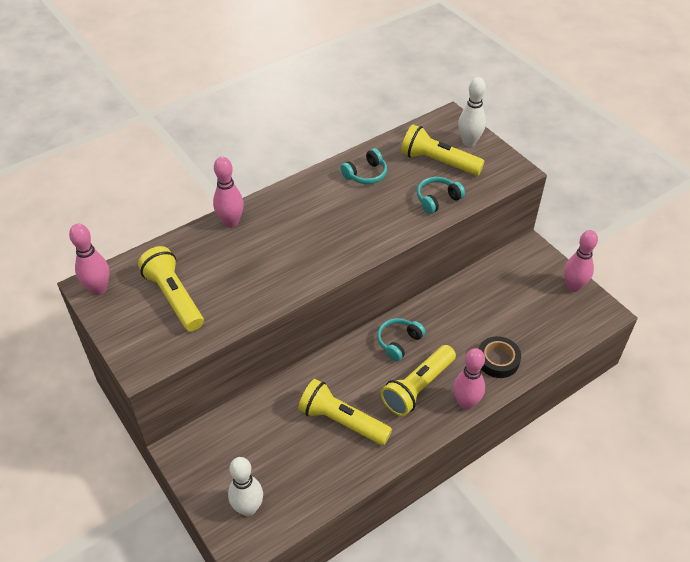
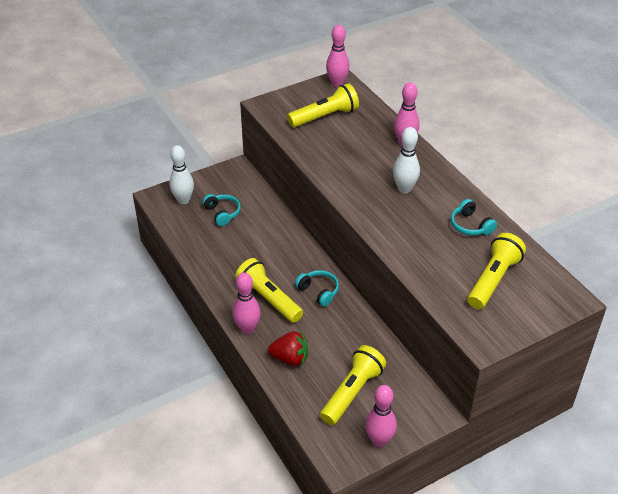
camera: 95 degrees right, 5 degrees down
yellow flashlight [298,379,392,445] -> yellow flashlight moved to [320,345,386,425]
turquoise headphones [417,177,465,214] -> turquoise headphones moved to [202,194,241,226]
white bowling pin [458,77,486,147] -> white bowling pin moved to [393,127,420,193]
black tape [479,336,521,378] -> red strawberry [268,331,308,366]

